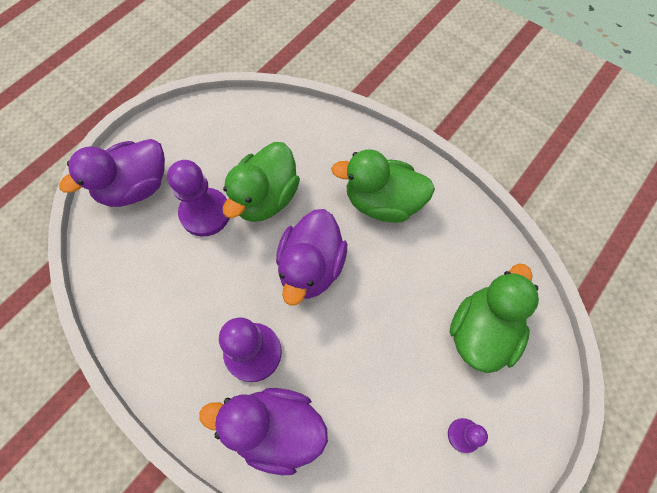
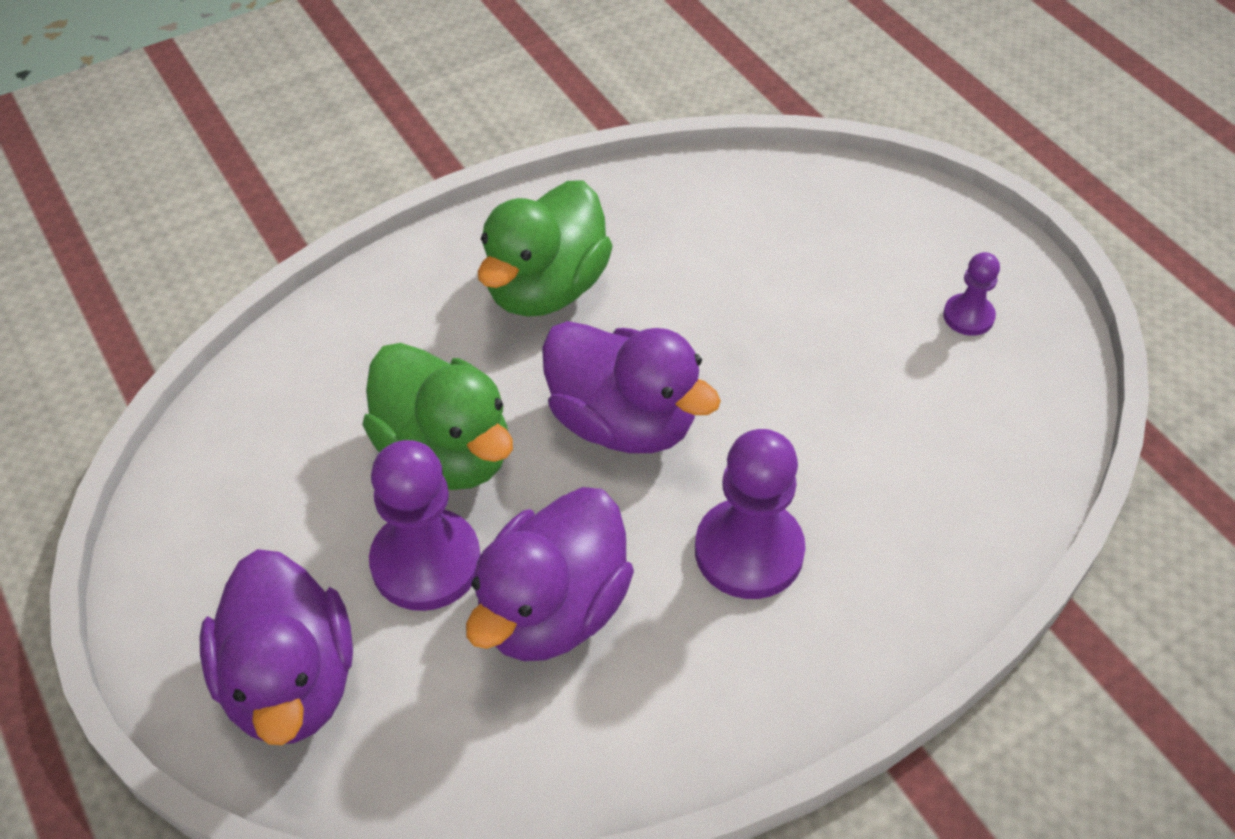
camera: 70 degrees left, 15 degrees down
purple duck [199,388,328,475] -> purple duck moved to [466,487,634,661]
green duck [450,263,539,373] -> none

